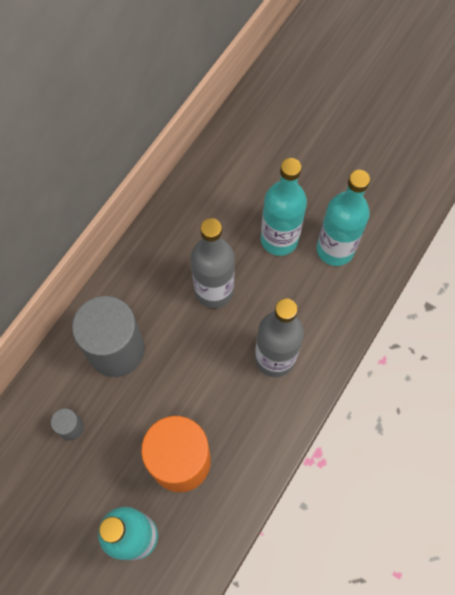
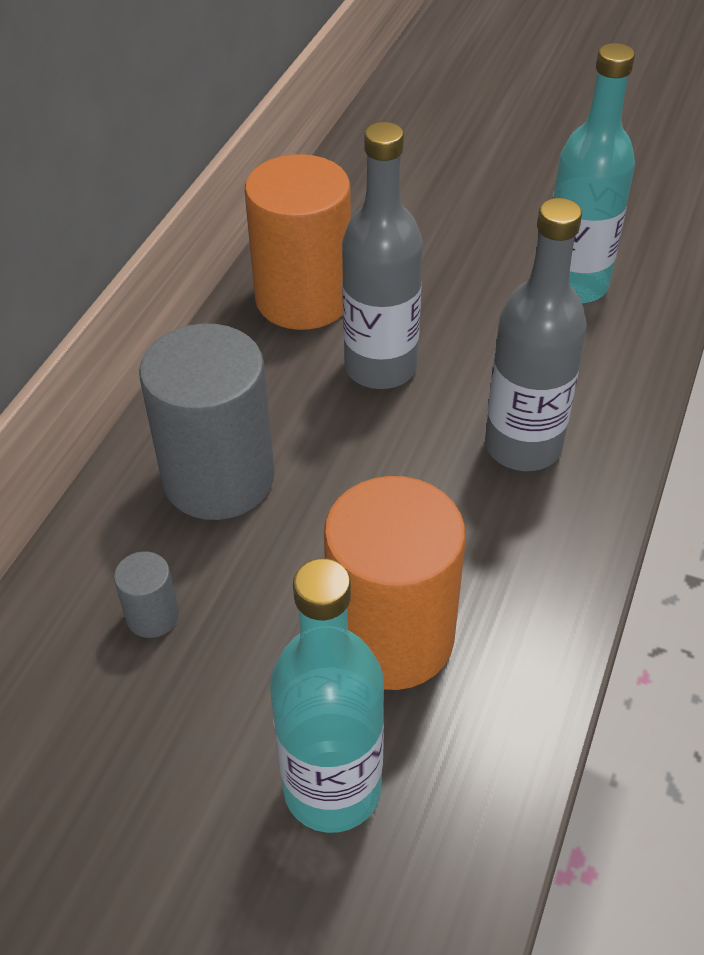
camera: 10 degrees left, 20 degrees down
turquoise bottle [261,158,307,256] -> none
none -> orange cylinder [245,154,351,330]

